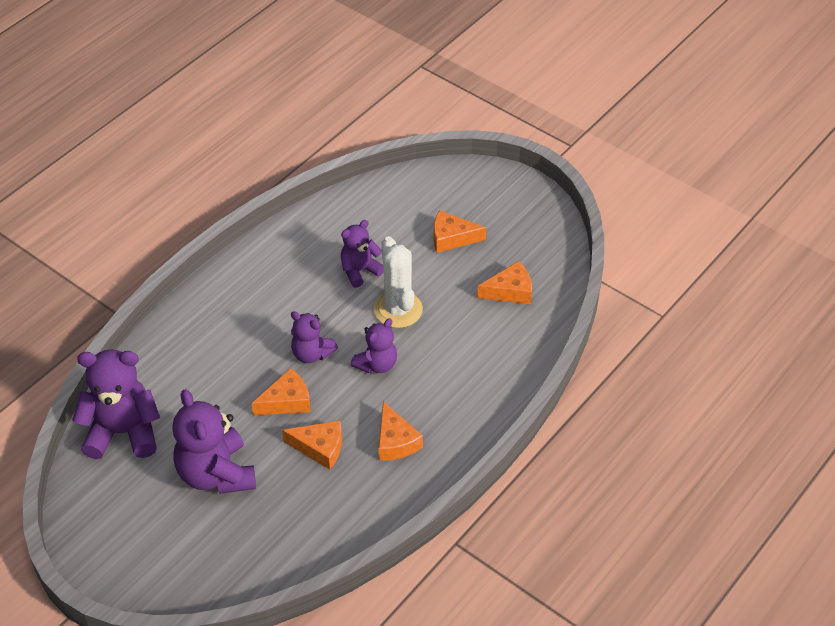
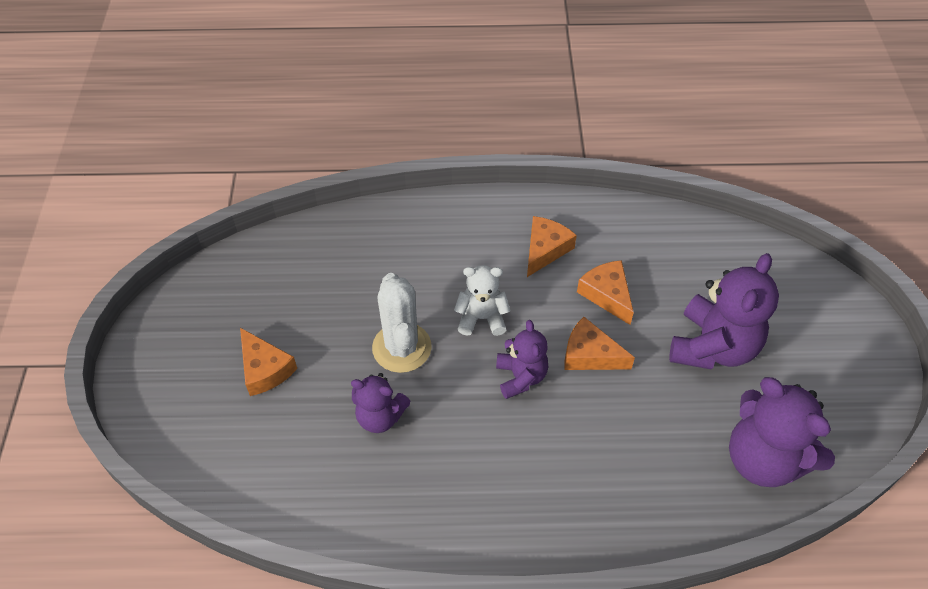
camera: 130 degrees left, 5 degrees up
purple teddy bear [351,318,397,373] -> white teddy bear [454,265,511,336]
white cactus [374,236,423,328] -> white cactus turned 45 degrees counterclockwise [372,273,432,373]
orange cheese [477,261,532,304] -> none

